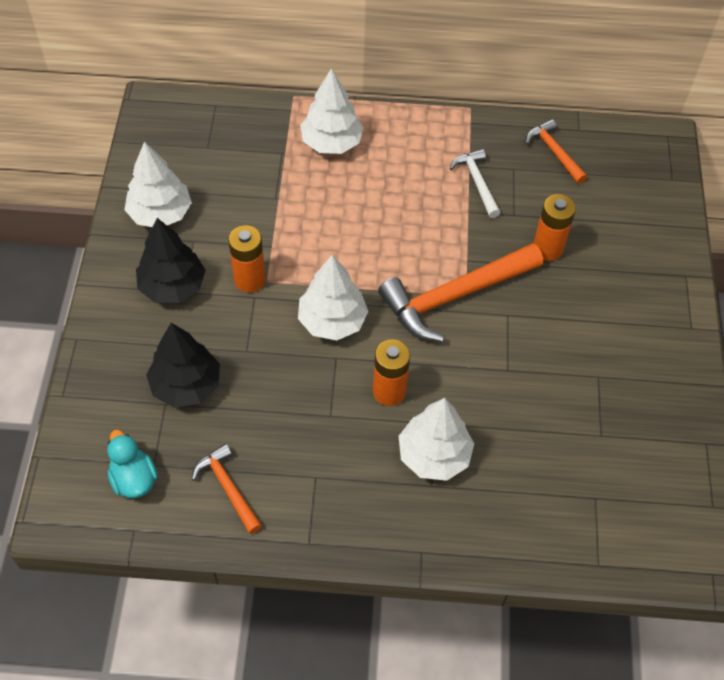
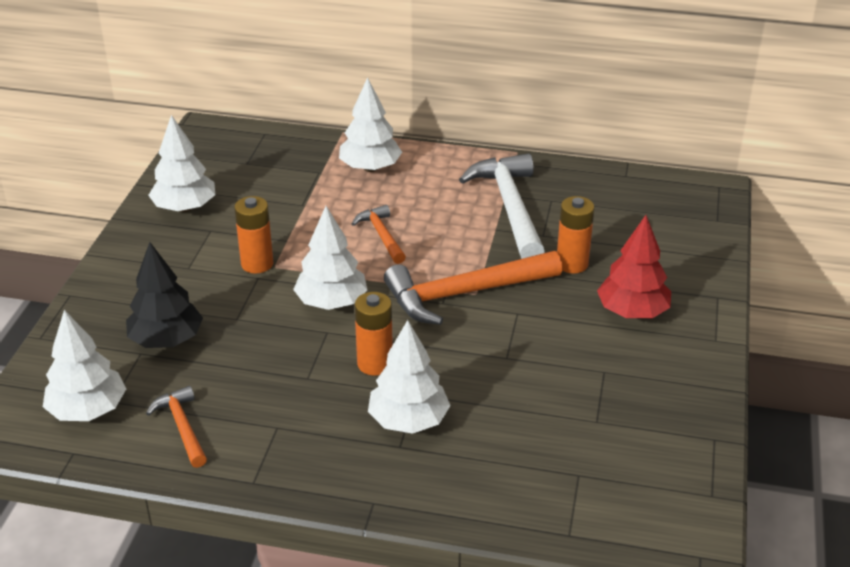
camera: 10 degrees right, 20 degrees down
turquoise duck [107,430,158,498] -> white tree [43,310,126,421]
black tree [136,218,206,303] -> none
white hammer [450,149,501,218] -> white hammer [459,153,545,259], size x1.91
orange hammer [526,119,587,184] -> orange hammer moved to [352,205,406,264]
none -> red tree [597,215,671,318]

